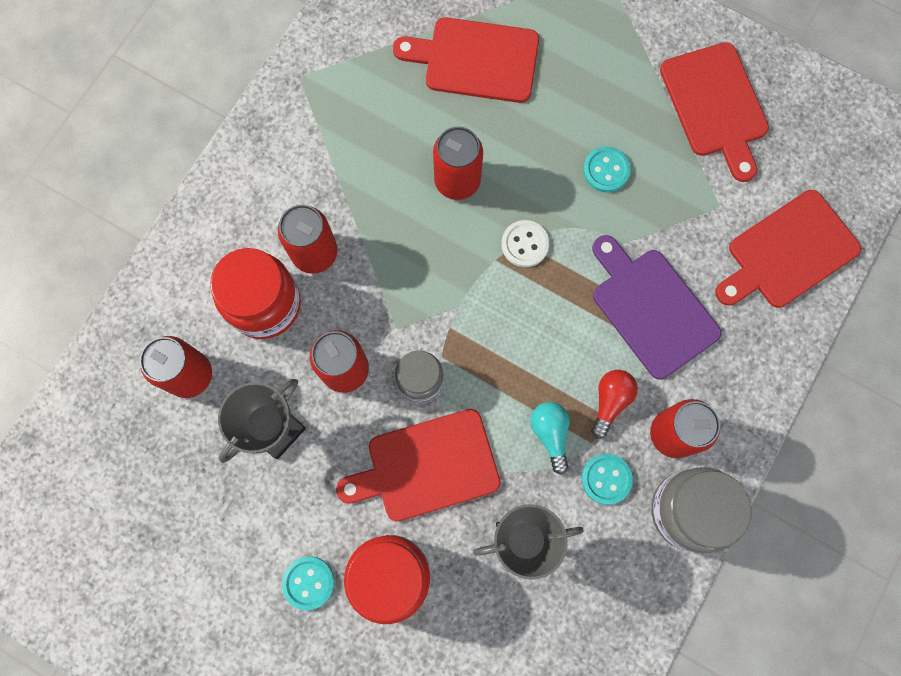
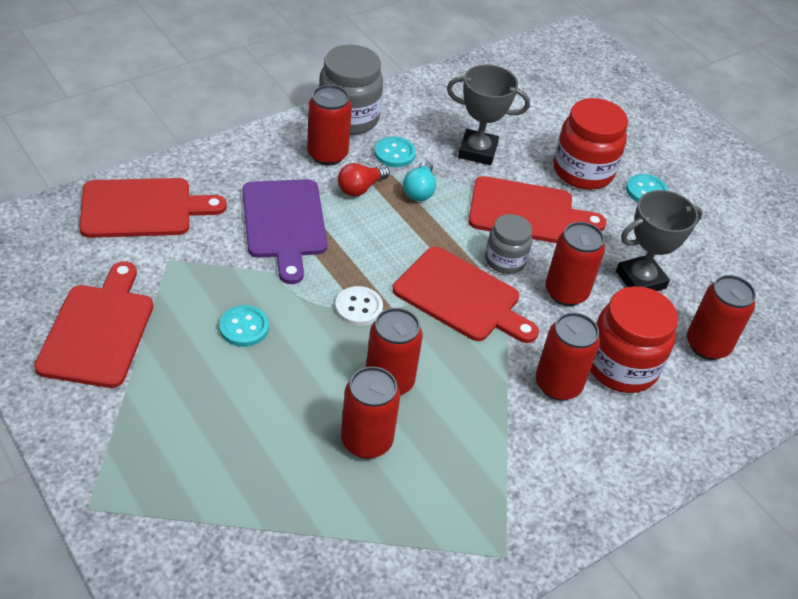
camera: 160 degrees left, 30 degrees down
red cutting board [393,17,539,103] -> red cutting board moved to [393,247,539,343]
none -> red can [341,367,400,459]

